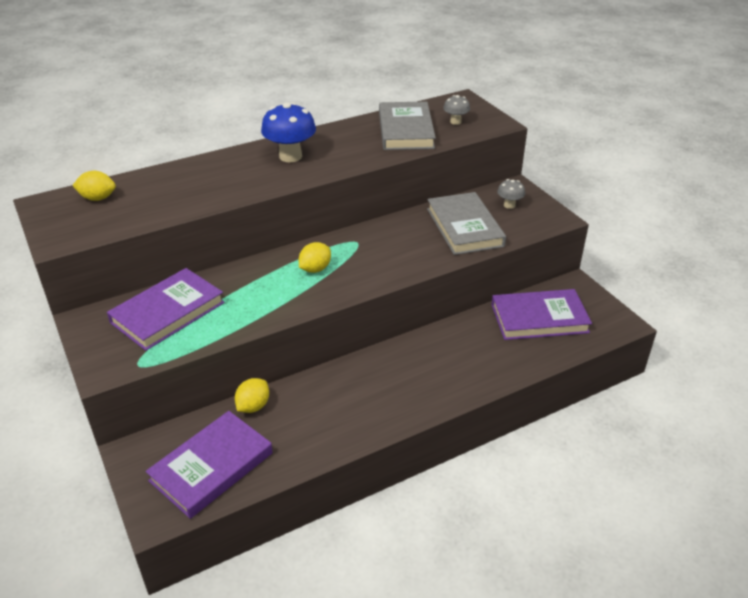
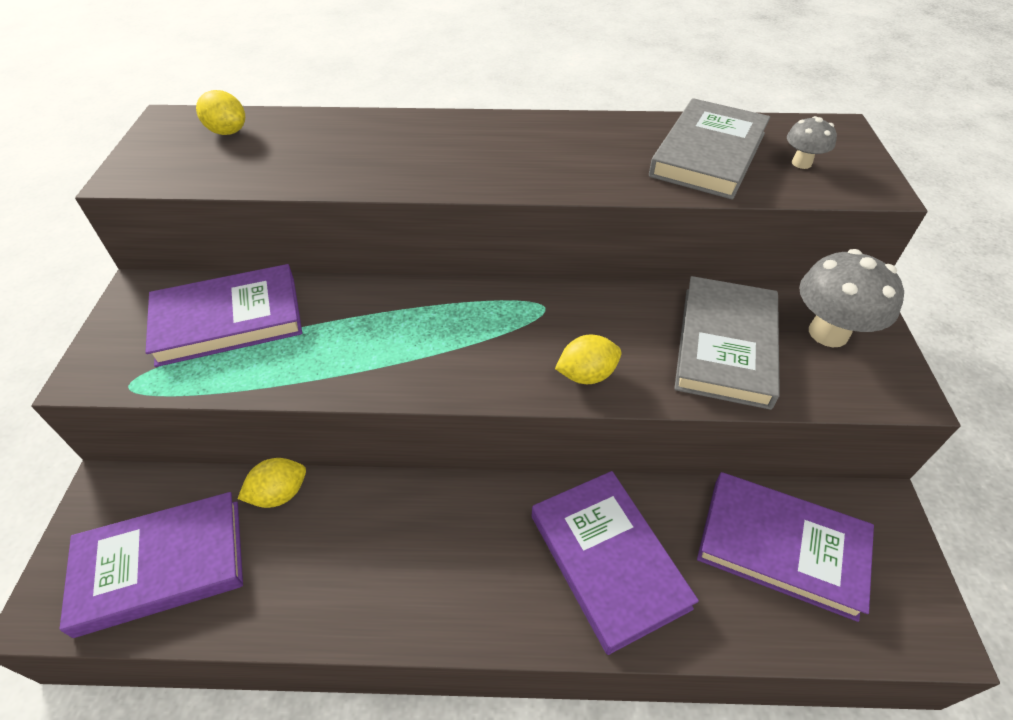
camera: 30 degrees right, 10 degrees up
blue mushroom [261,102,316,162] -> none
yellow lemon [299,242,331,273] -> yellow lemon moved to [555,335,621,384]
grey mushroom [497,179,525,209] -> grey mushroom [799,249,904,347], size x1.88
none -> purple book [532,471,699,655]

